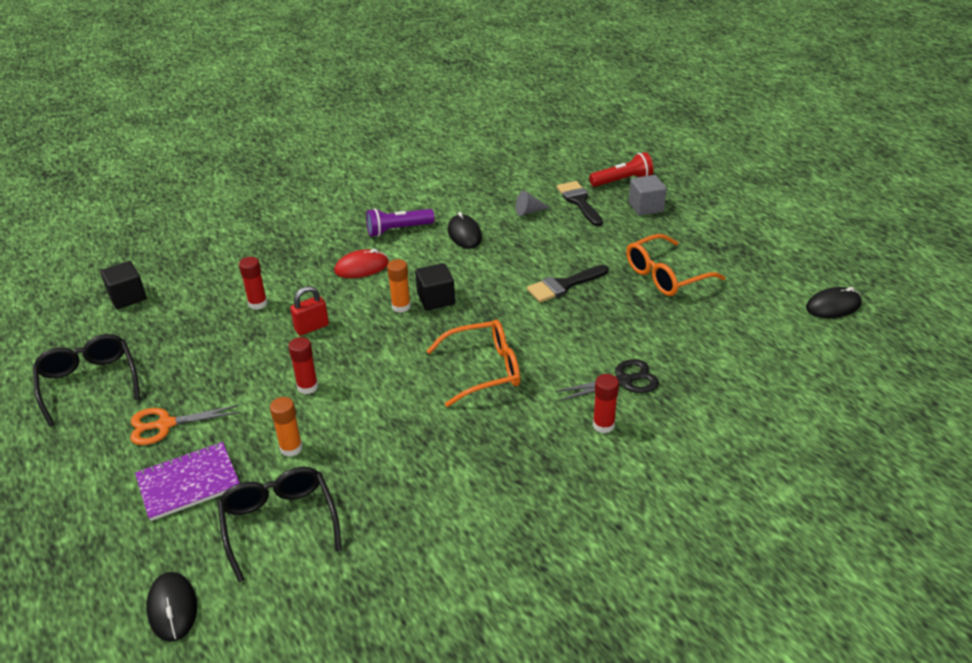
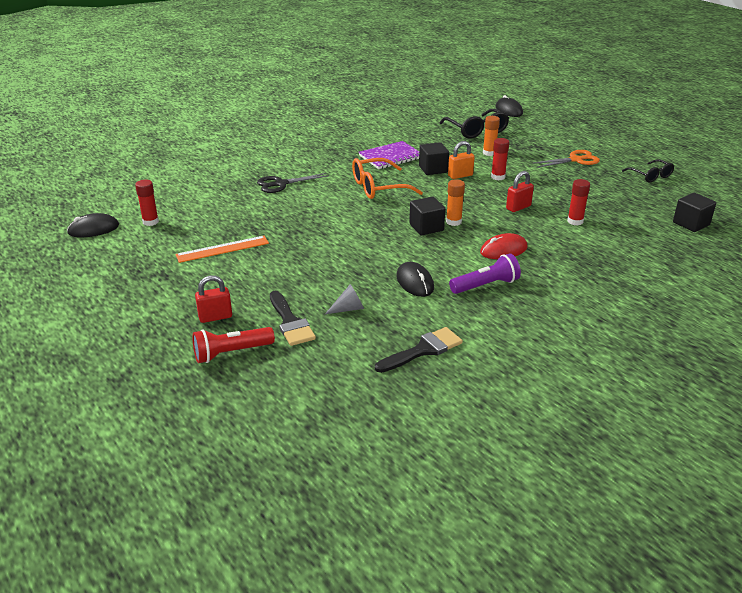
camera: 175 degrees right, 5 degrees down
black glasses [33,334,140,427] -> black glasses [622,159,674,183], size x0.63
purple notebook [135,442,240,521] -> purple notebook moved to [359,141,419,169]
black brush [527,265,609,303] -> black brush moved to [375,327,463,373]
red glue stick [593,374,619,433] -> red glue stick moved to [135,180,159,226]
orange glasses [626,234,725,296] -> orange ruler [176,236,269,263]
grey cube [629,175,667,216] -> red padlock [195,275,232,323]
none -> black cube [419,142,449,175]
none -> orange padlock [448,141,475,179]

